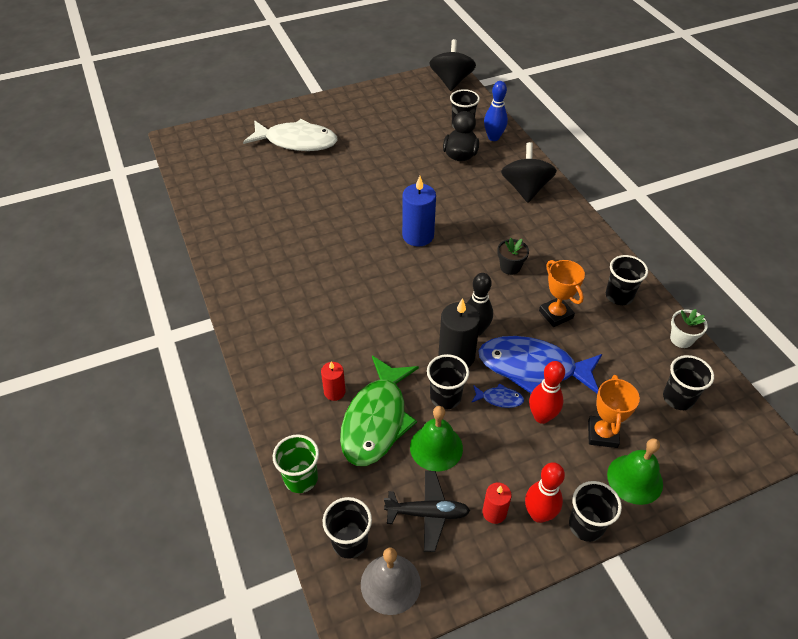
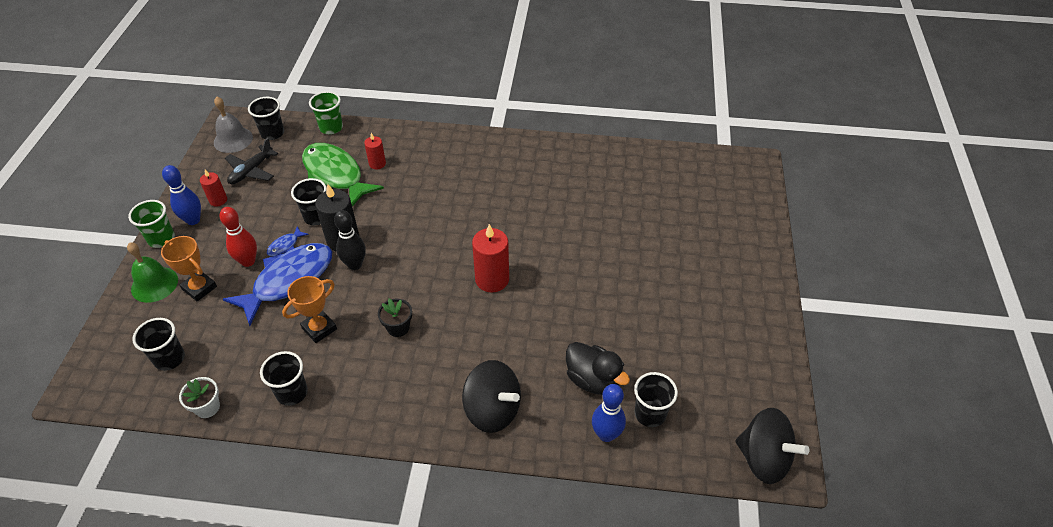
camera: 120 degrees right, 0 degrees up
white fish [243,119,338,151] -> none
blue candle [402,176,436,246] -> red candle [472,224,509,293]
green bell [410,406,463,472] -> none
red bowling pin [525,462,565,523] -> blue bowling pin [162,165,201,225]
orange trophy [539,260,585,327] -> orange trophy turned 45 degrees counterclockwise [282,276,337,343]
black cup [569,481,622,542] -> green cup [128,200,175,248]

